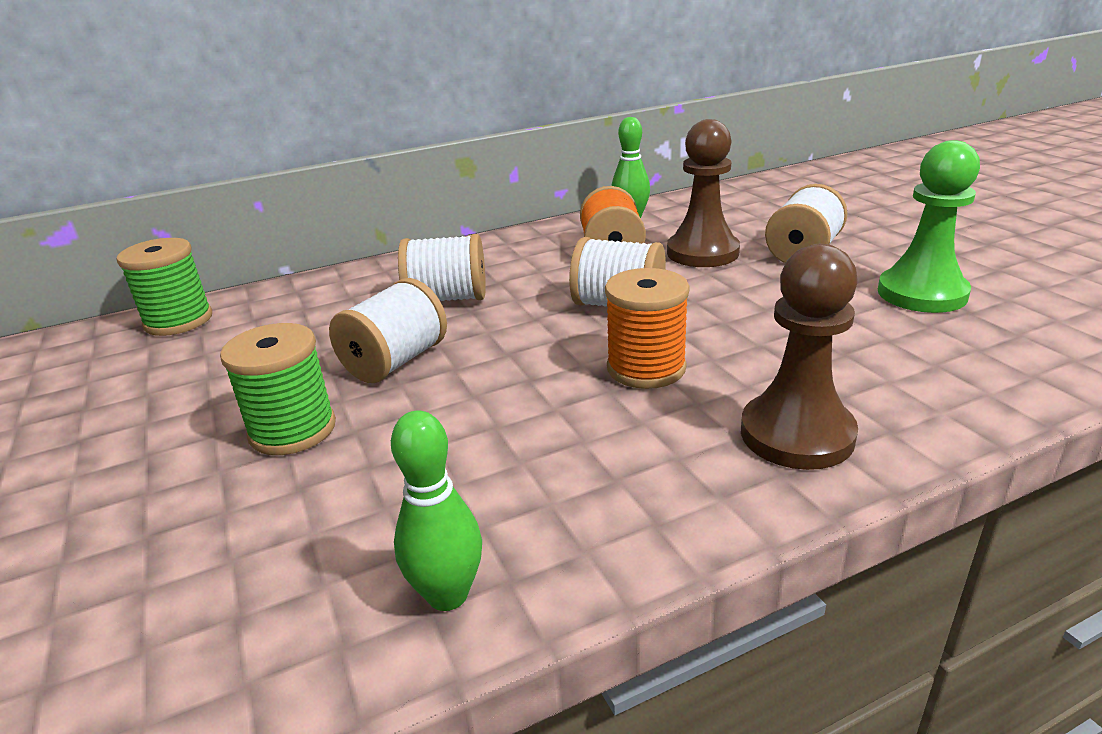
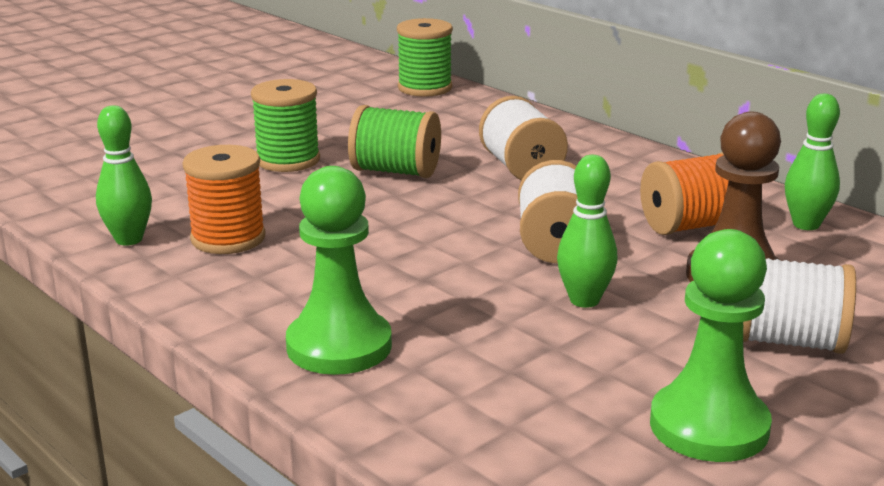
camera: 70 degrees right, 5 degrees down
white spool [329,278,447,383] -> green spool [348,105,441,178]
orange spool [605,268,690,389] -> orange spool moved to [182,145,266,254]
brown pawn [741,244,858,470] -> green pawn [286,166,392,375]
none -> green bowling pin [557,155,618,308]

